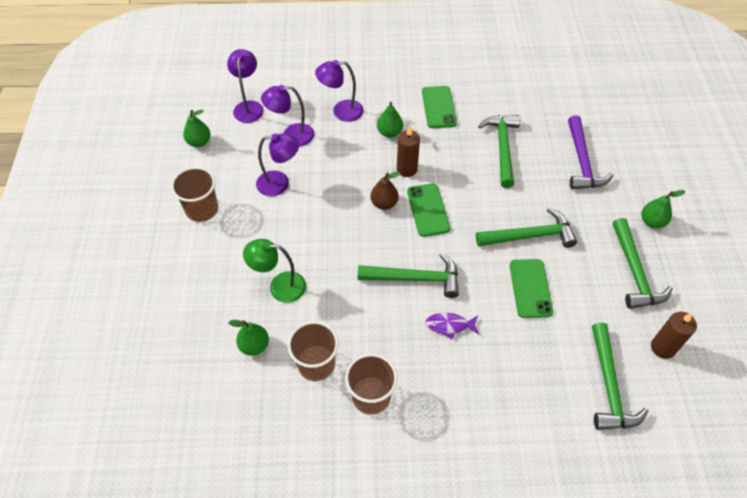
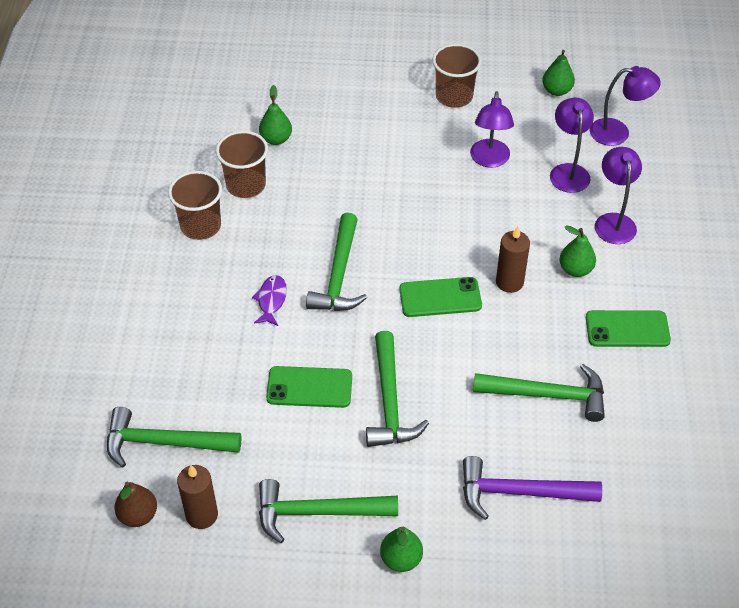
camera: 95 degrees right, 5 degrees down
green lamp [243,239,306,303] -> none
brown pear [370,172,400,210] -> brown pear moved to [114,482,157,527]

